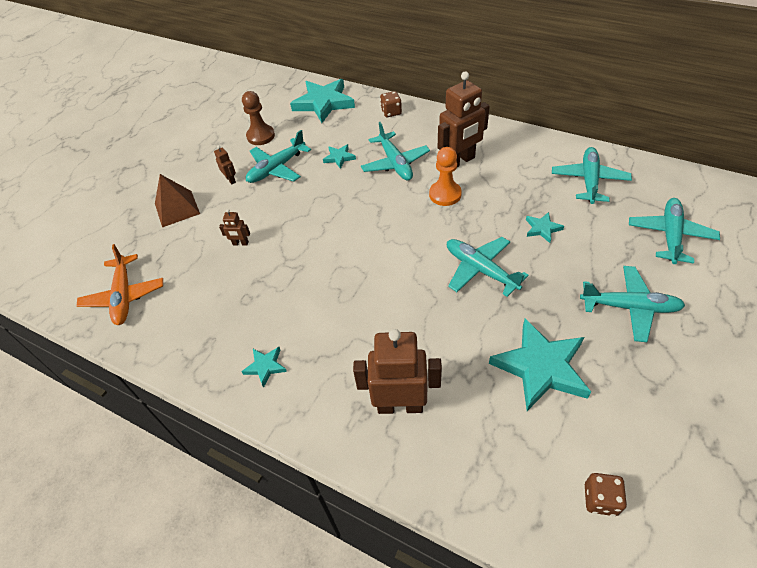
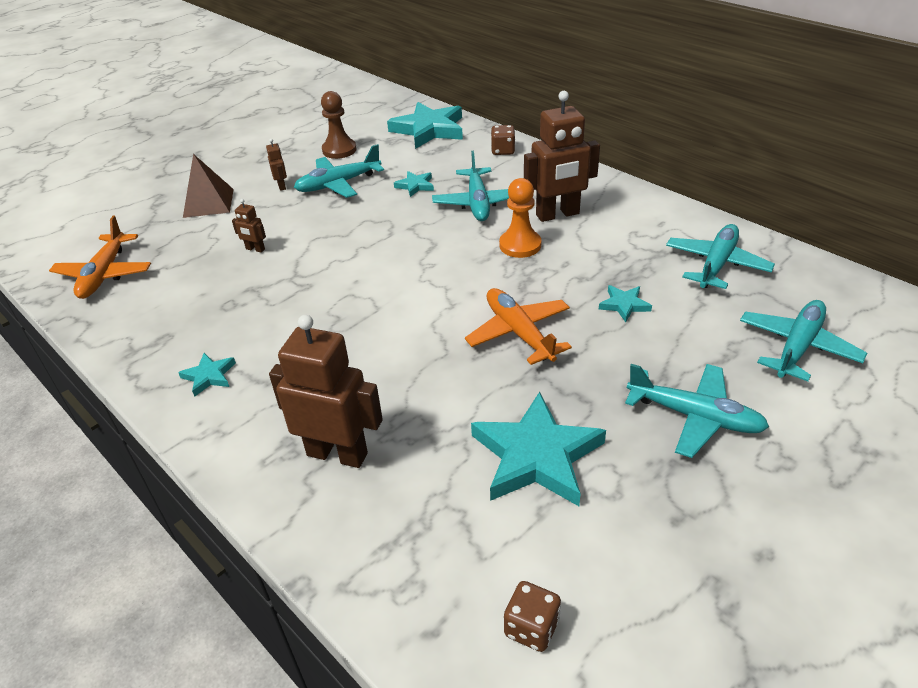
camera: 15 degrees right, 10 degrees down
turquoise plane [447,237,529,297] -> orange plane [465,288,572,365]

